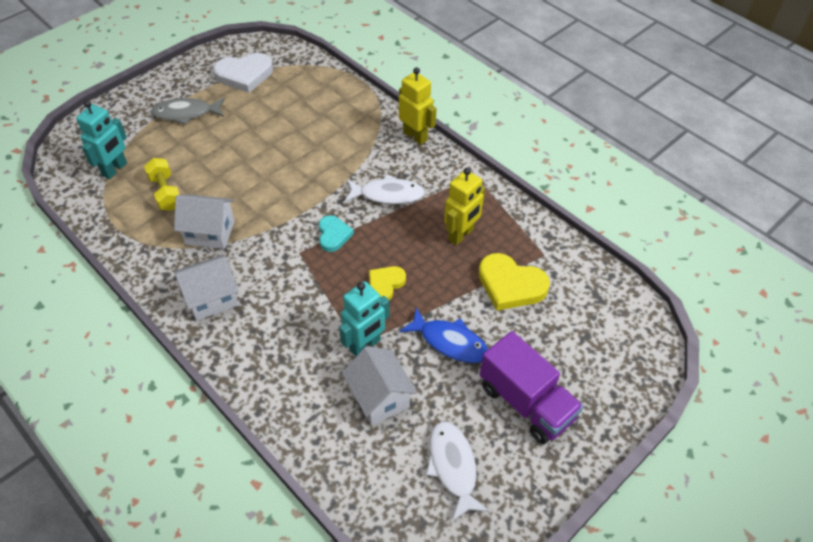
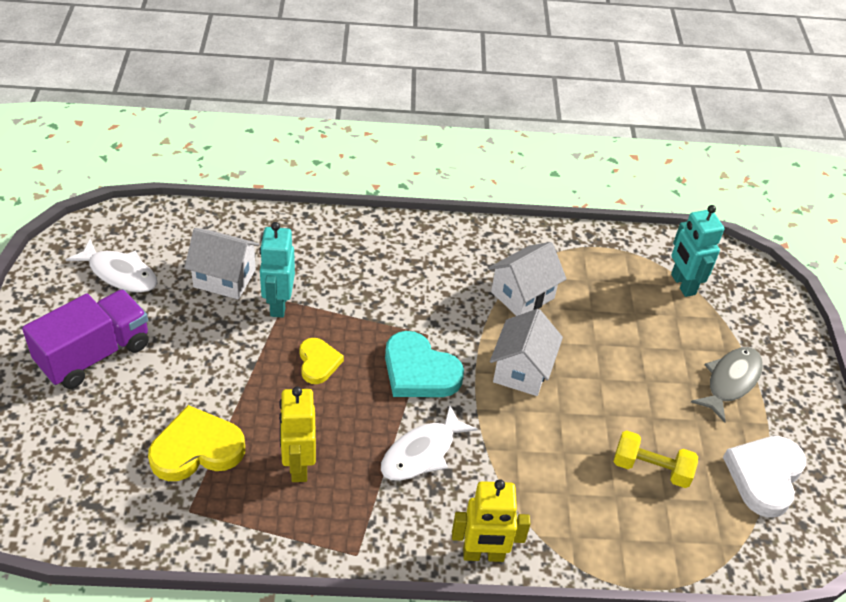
camera: 130 degrees right, 5 degrees down
yellow dumbbell [144,158,180,211] -> yellow dumbbell moved to [613,430,698,488]
white house [175,255,239,321] -> white house moved to [490,309,563,396]
turquoise heart [319,215,354,252] -> turquoise heart [385,331,464,397], size x1.65
blue fish [400,307,488,363] -> none
purple truck [480,331,583,444] -> purple truck turned 135 degrees clockwise [22,289,148,389]

